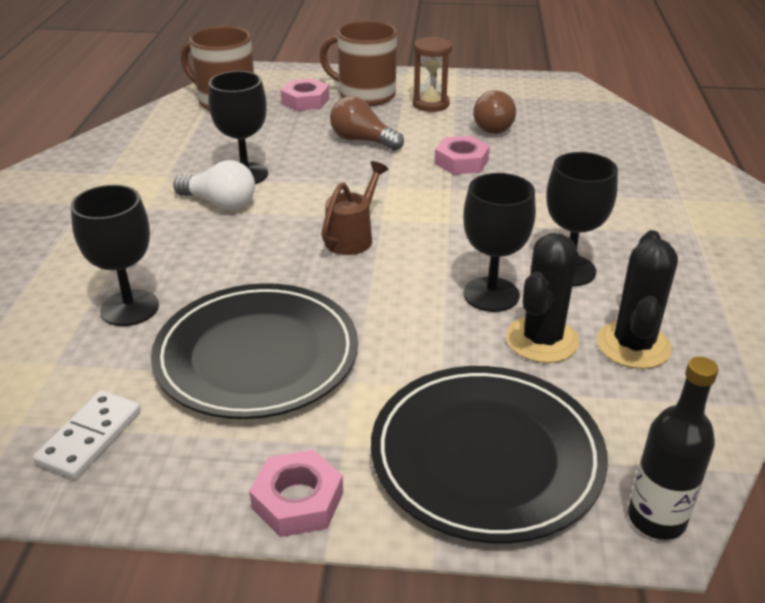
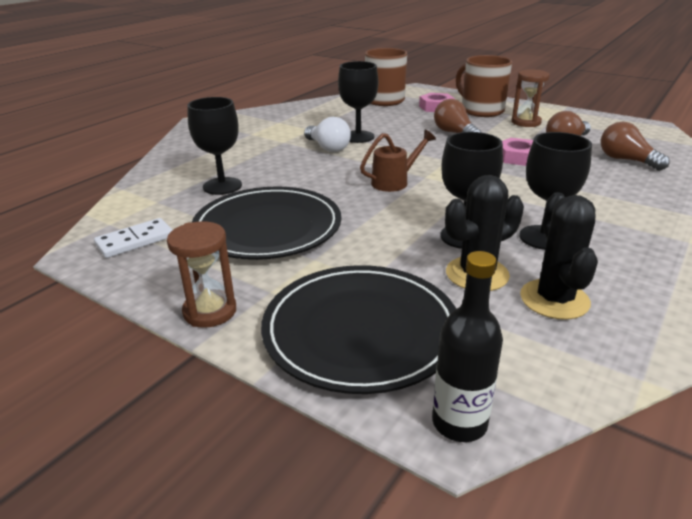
camera: 30 degrees right, 5 degrees down
pink nut [249,450,343,537] -> brown hourglass [167,221,236,328]
black cactus [597,230,678,369] -> black cactus turned 45 degrees counterclockwise [520,192,598,320]
none -> brown light bulb [601,122,670,171]

